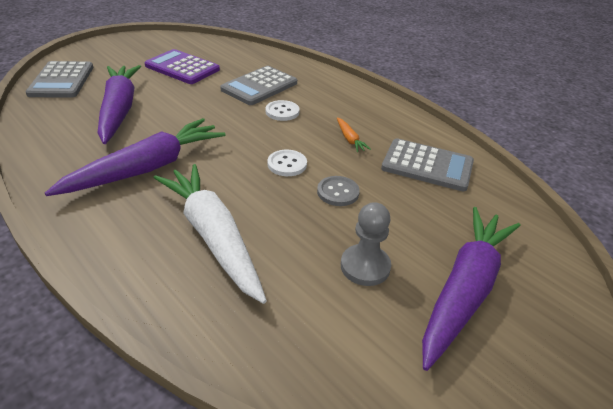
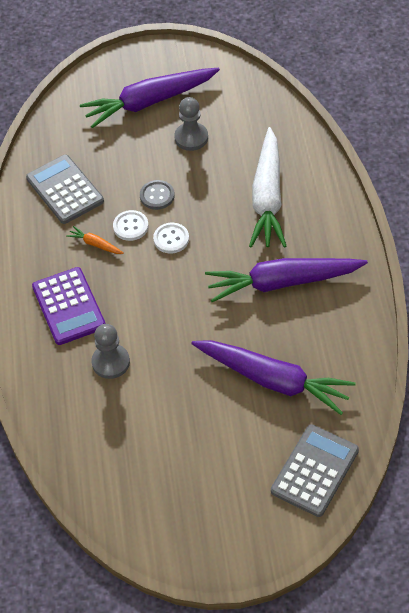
camera: 140 degrees left, 15 degrees up
purple carrot [98,65,141,144] -> purple carrot turned 90 degrees counterclockwise [191,340,356,415]
purple calculator [144,49,220,84] -> purple calculator moved to [32,267,105,345]
grey calculator [220,66,297,105] -> grey pawn [91,324,130,379]
white button [266,100,300,121] -> white button moved to [113,210,149,241]
orange carrot [337,117,371,152] -> orange carrot turned 75 degrees counterclockwise [66,226,124,254]

